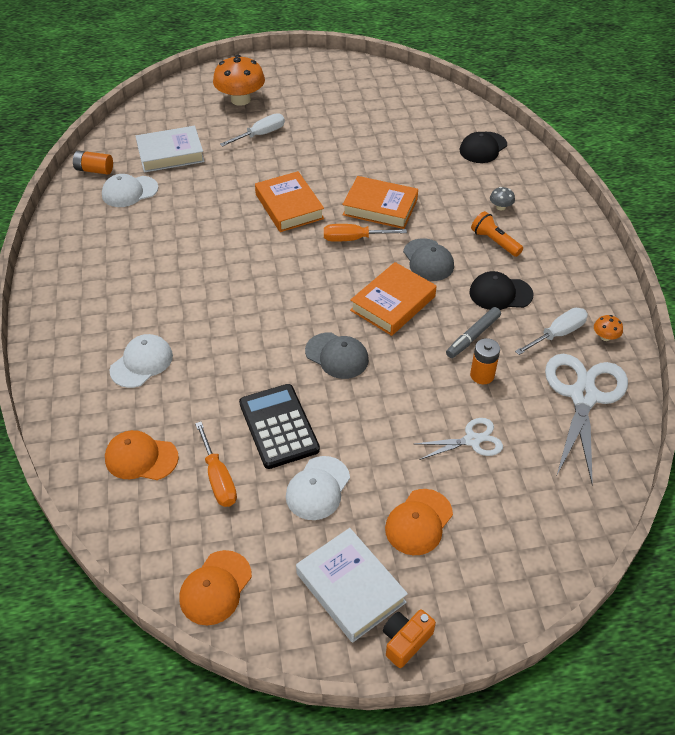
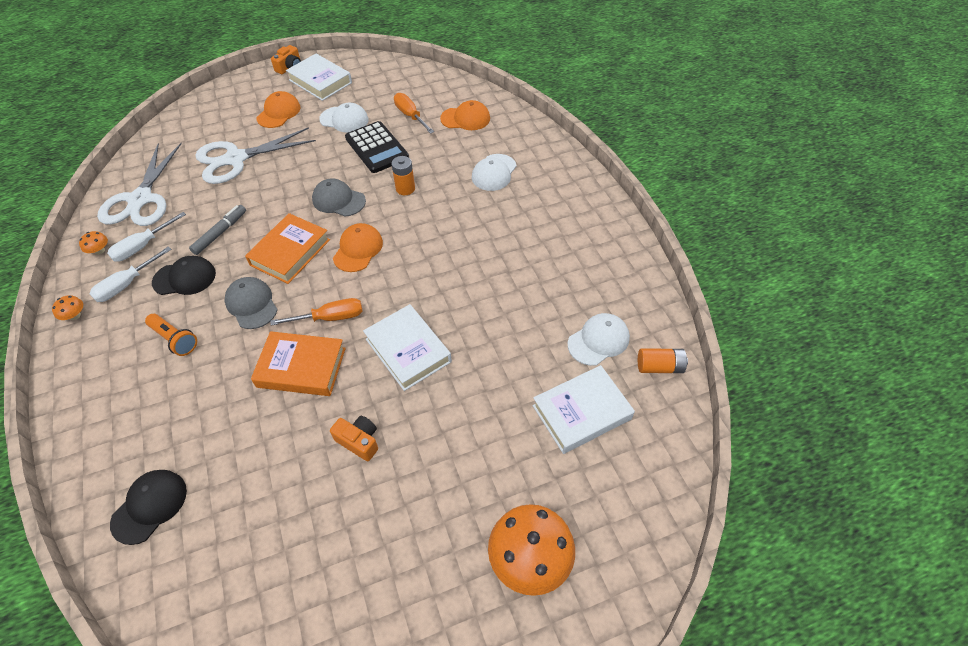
camera: 170 degrees right, 5 degrees up
orange cap [179,550,252,625] -> orange cap moved to [333,223,383,272]
white screwdriver [220,113,285,147] -> white screwdriver moved to [89,246,172,302]
orange book [255,171,324,232] -> white book [363,304,452,391]
white cap [286,456,350,520] -> white cap turned 90 degrees clockwise [319,103,368,133]
white scissors [415,418,503,460] -> white scissors [195,127,316,184], size x1.85
orange battery [470,338,500,384] -> orange battery moved to [391,156,415,195]
grey mushroom [490,187,515,210] -> none
none -> orange mushroom [52,295,83,320]
none -> orange camera [330,416,378,461]

